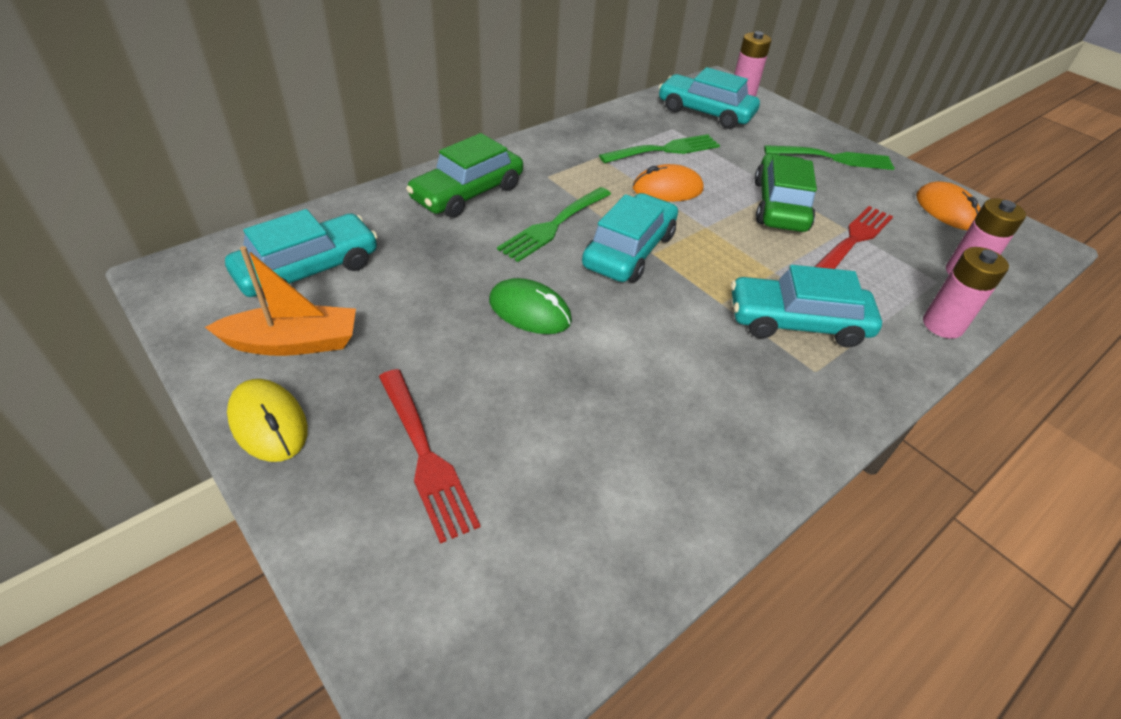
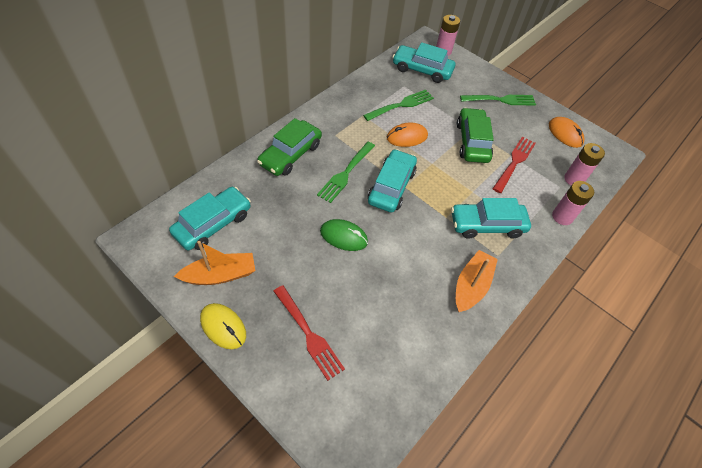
camera: 10 degrees left, 10 degrees up
none -> orange boat [456,250,498,312]

